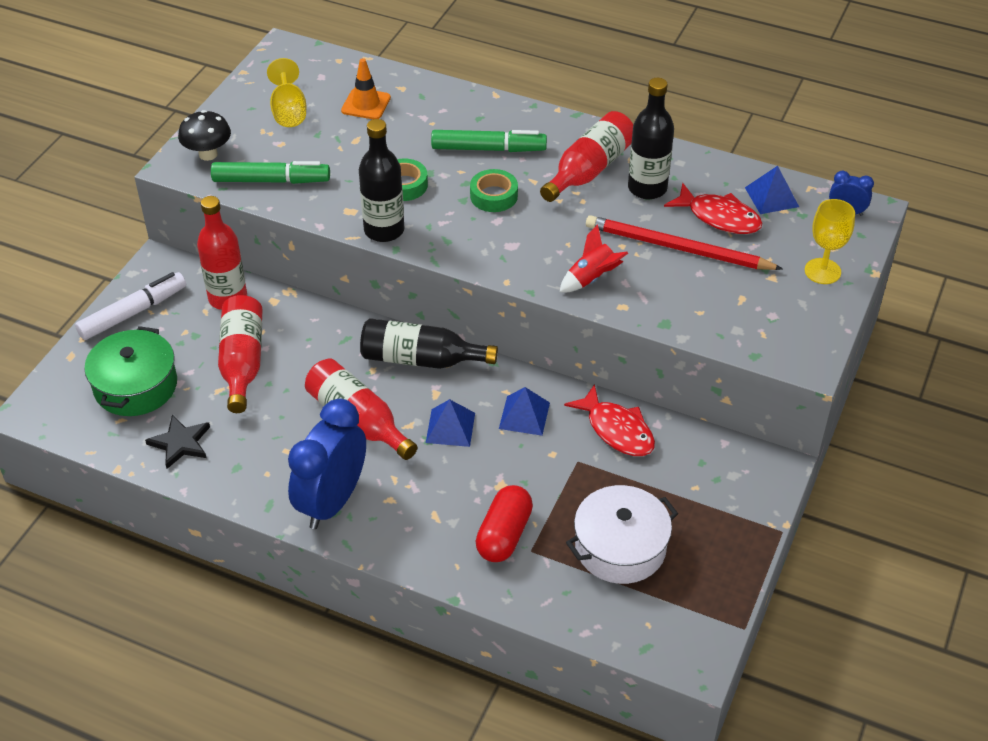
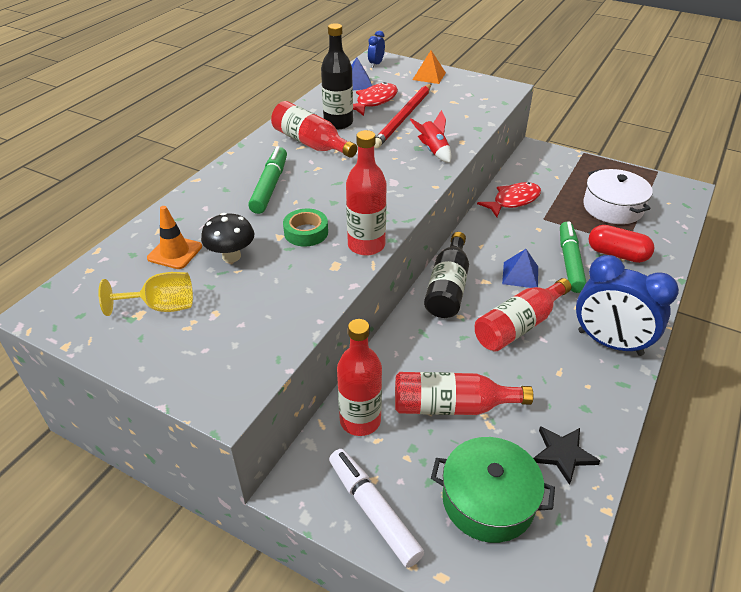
camera: 85 degrees left, 5 degrees down
black mushroom [178,110,231,161] -> black mushroom moved to [201,213,254,263]
green marker [211,161,330,184] -> green marker moved to [560,221,587,293]
black bottle [359,119,404,242] -> red bottle [346,130,387,256]
green tape [470,169,518,212] -> none
blue pyramid [499,387,550,436] -> none
yellow goblet [805,199,855,284] -> orange pyramid [413,50,446,84]

